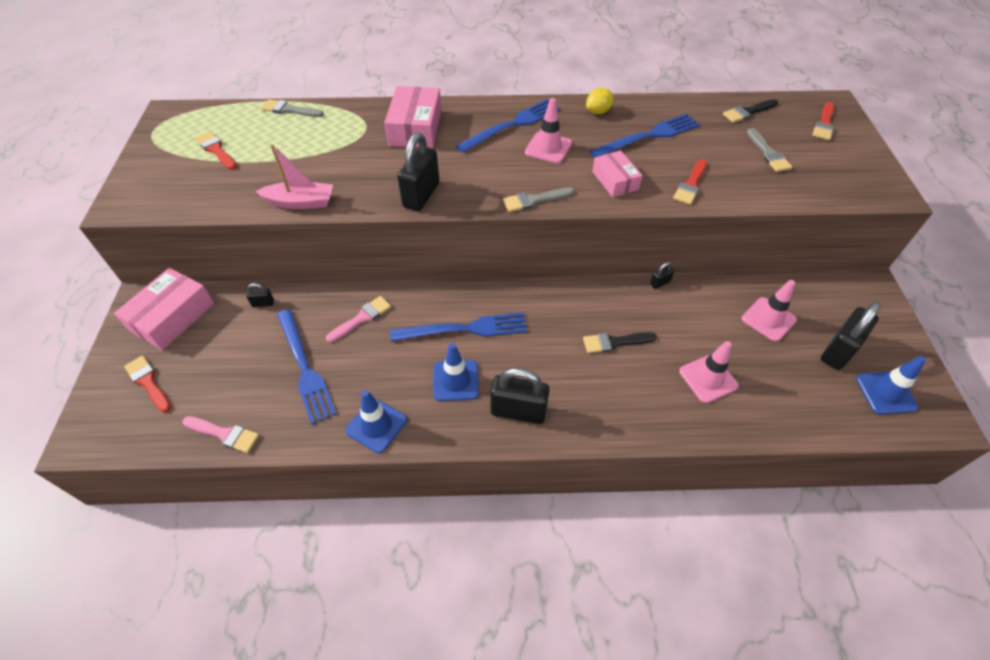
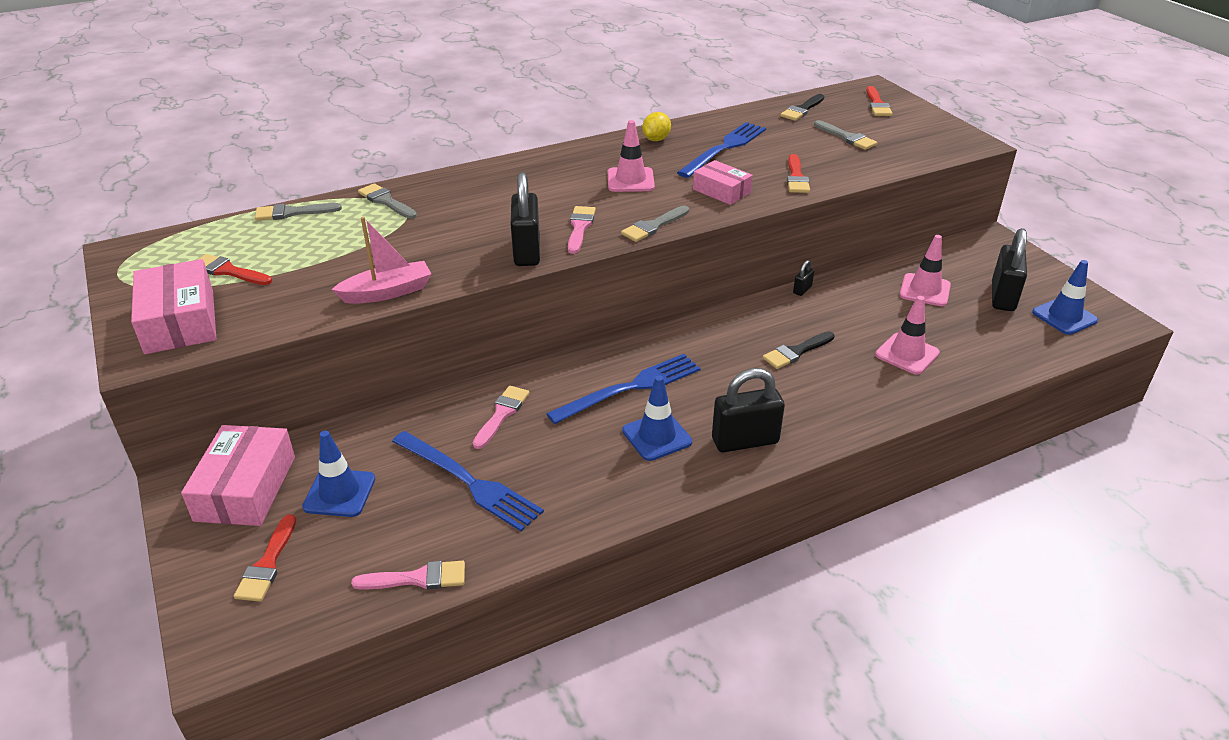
camera: 25 degrees left, 15 degrees down
red brush [124,356,171,413] -> red brush turned 105 degrees counterclockwise [234,514,296,602]
black padlock [246,283,274,307] -> none
blue traffic cone [345,390,407,453] -> blue traffic cone moved to [302,431,375,517]
pink box [384,86,442,148] -> pink box moved to [131,259,216,354]
blue fork [456,99,560,153] -> none
none -> grey brush [358,183,417,219]
none -> pink brush [568,206,596,254]

